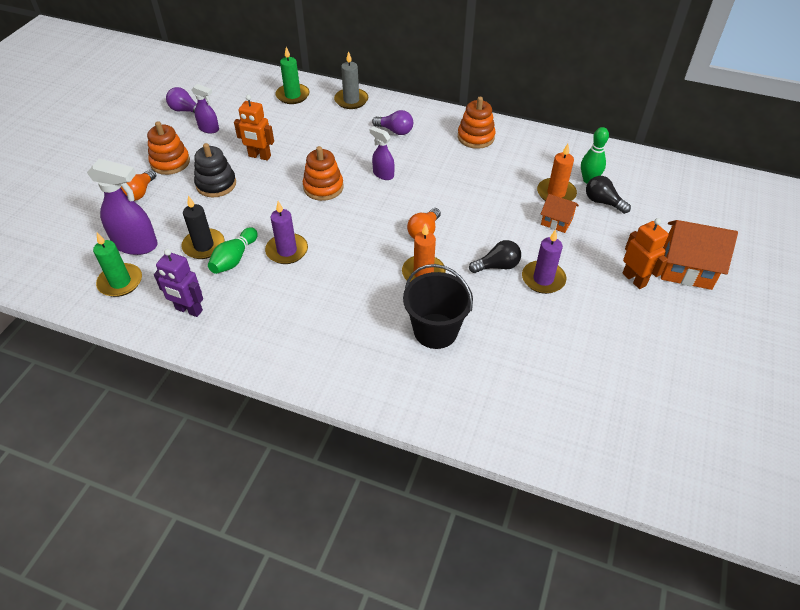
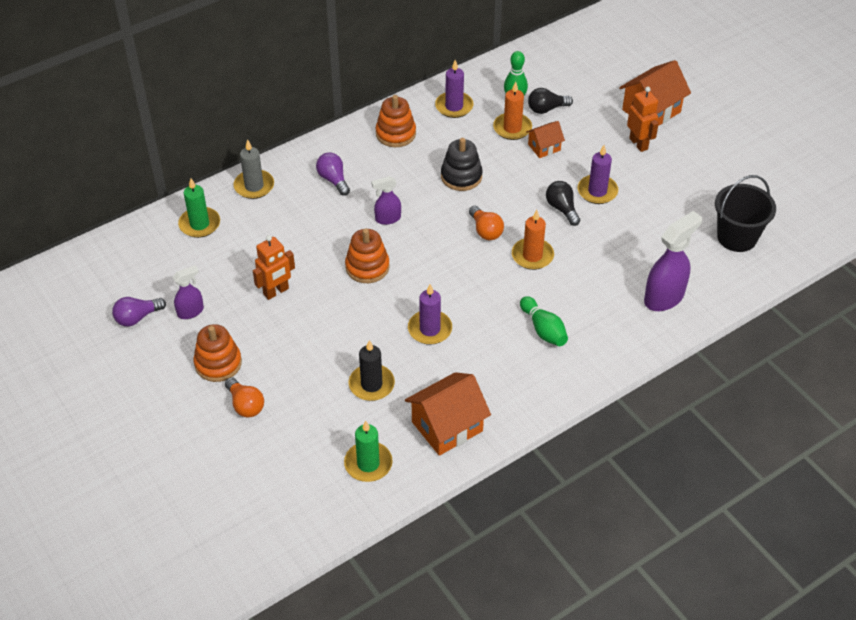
camera: 55 degrees left, 0 degrees up
purple spray bottle [87,158,158,255] -> purple spray bottle moved to [644,211,702,311]
purple robot [154,249,203,317] -> orange house [405,372,491,456]
black stacking toy [194,143,236,197] -> black stacking toy moved to [441,138,483,191]
green bowling pin [208,227,258,274] -> green bowling pin moved to [520,296,568,346]
purple light bulb [372,110,413,135] -> purple light bulb turned 90 degrees counterclockwise [316,153,350,196]
black bucket [403,264,473,349] -> black bucket moved to [715,175,776,252]
black light bulb [469,240,521,273] -> black light bulb turned 45 degrees counterclockwise [546,181,580,226]
orange robot [622,218,668,289] -> orange robot turned 60 degrees clockwise [627,87,659,152]
none -> purple candle [435,60,474,118]

